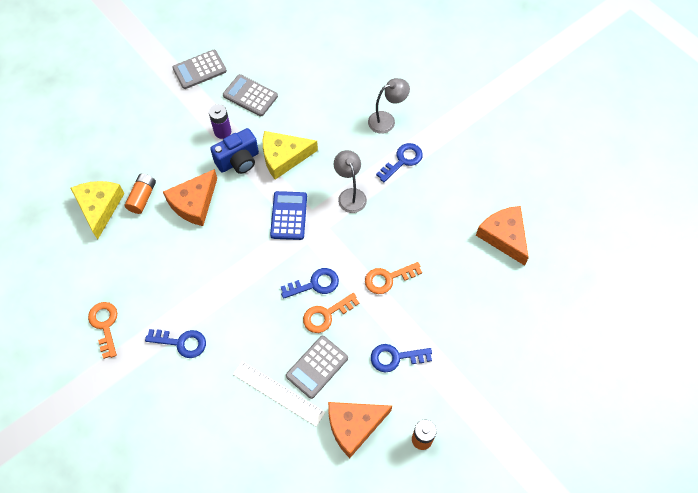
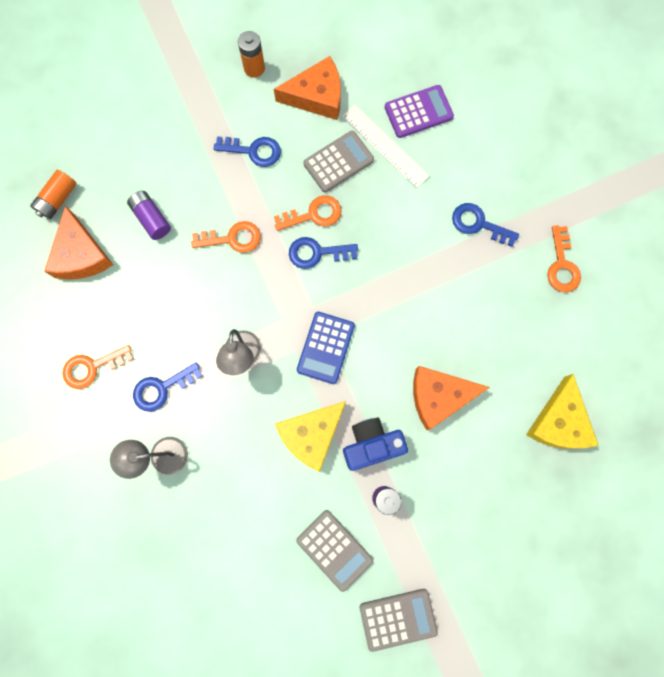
camera: 165 degrees left, 15 degrees up
orange battery [125,173,156,214] -> orange battery moved to [30,170,77,219]
orange cheese [163,169,217,226] -> orange cheese turned 150 degrees counterclockwise [413,366,490,430]
yellow cheese [263,131,318,180] -> yellow cheese turned 135 degrees clockwise [275,401,346,472]
none -> orange key [63,345,133,389]
none -> purple battery [127,191,171,240]
none -> purple calculator [385,85,454,138]

